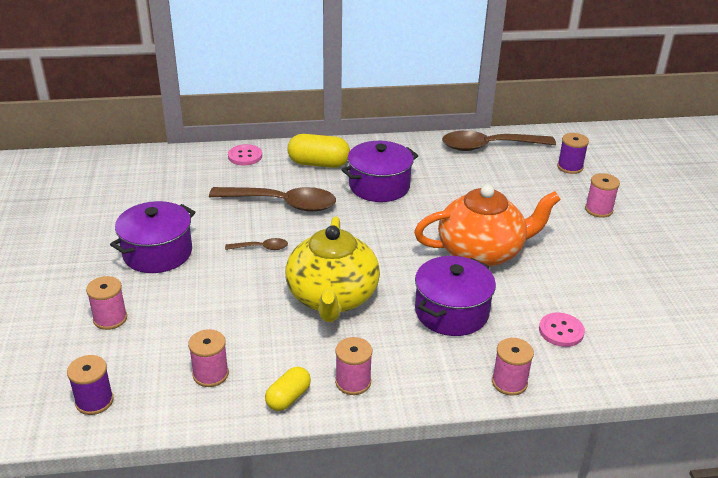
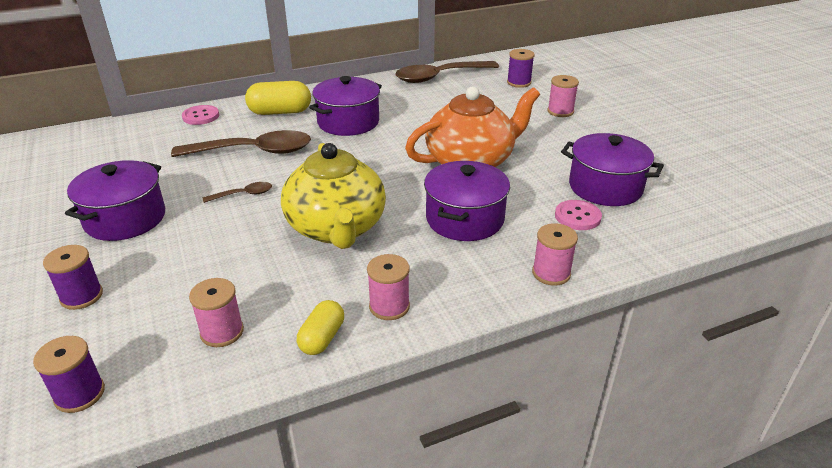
camera: 15 degrees left, 0 degrees up
pink spool [86,276,127,330] -> purple spool [43,245,103,310]
none -> purple pot [561,133,664,206]

